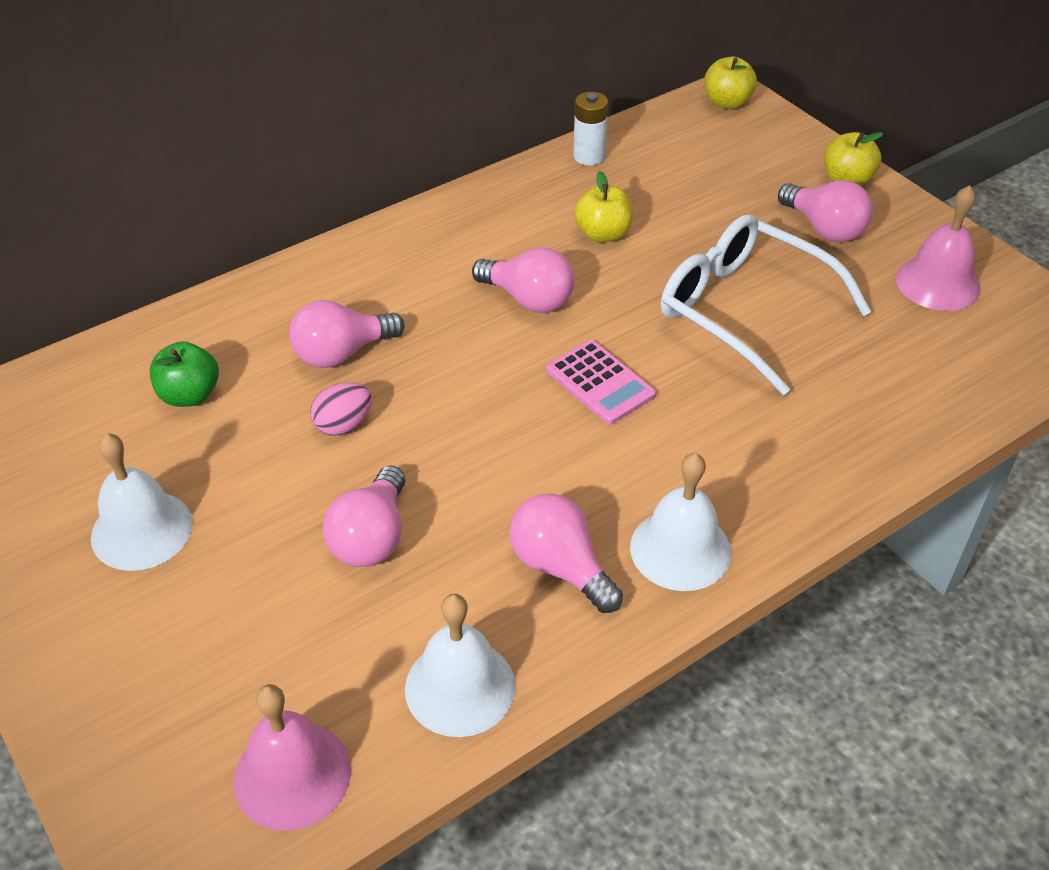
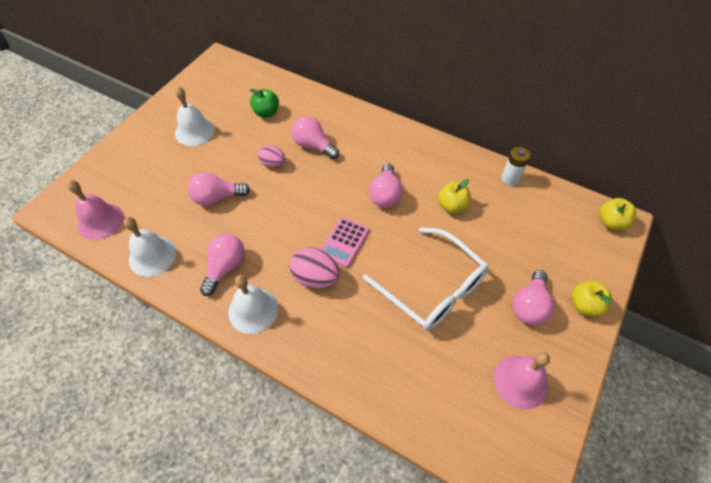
camera: 65 degrees right, 10 degrees up
white glasses [661,214,871,395] -> white glasses turned 120 degrees clockwise [363,228,489,331]
none -> pink egg [289,247,340,288]

